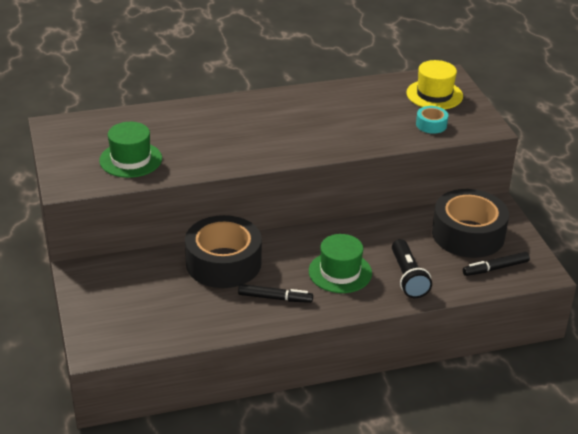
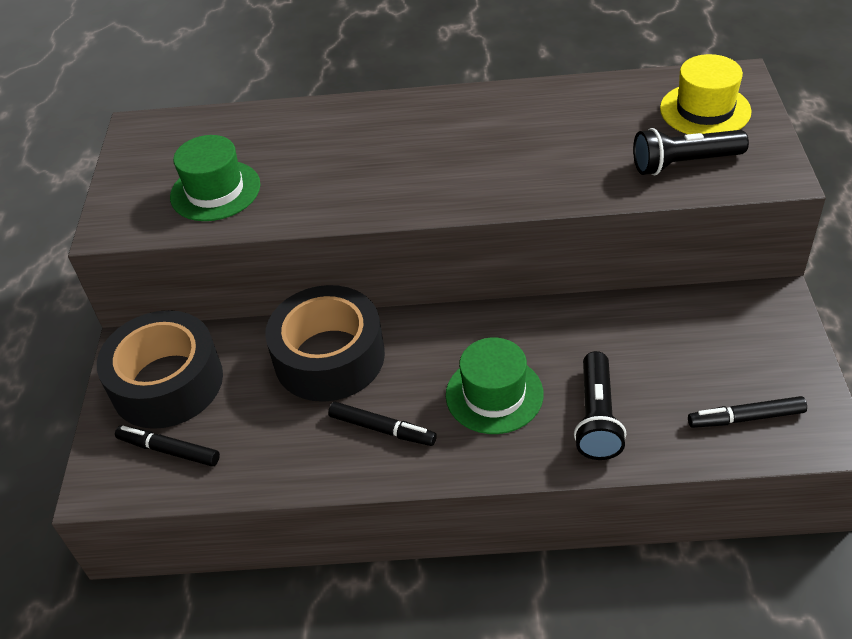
camera: 20 degrees right, 10 degrees up
turquoise tape [416,106,448,134] -> black flashlight [633,128,749,175]
black tape [432,189,509,258] -> black tape moved to [97,310,223,429]
none -> black marker [115,426,220,466]

